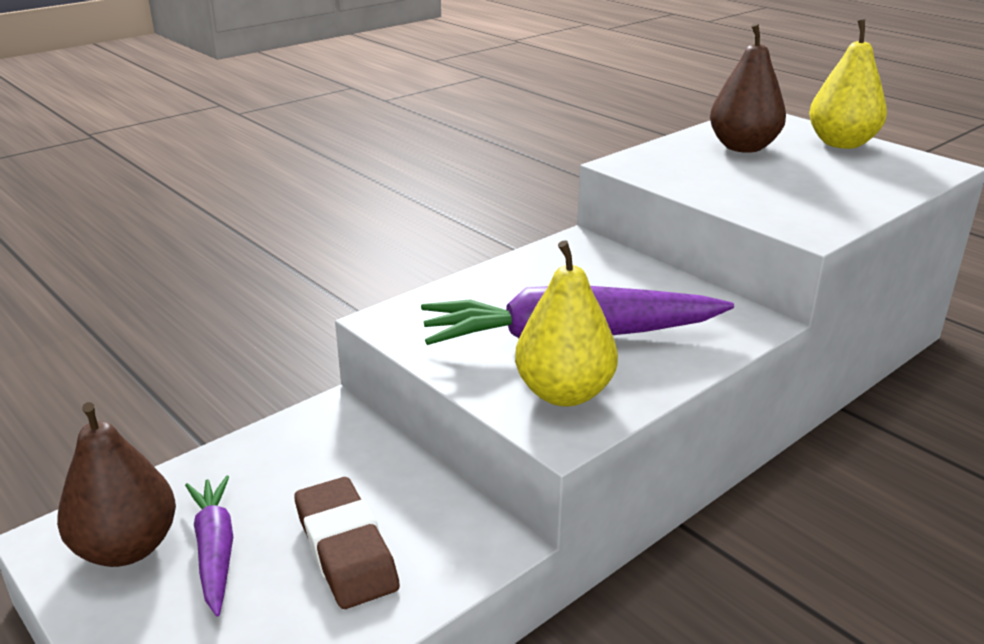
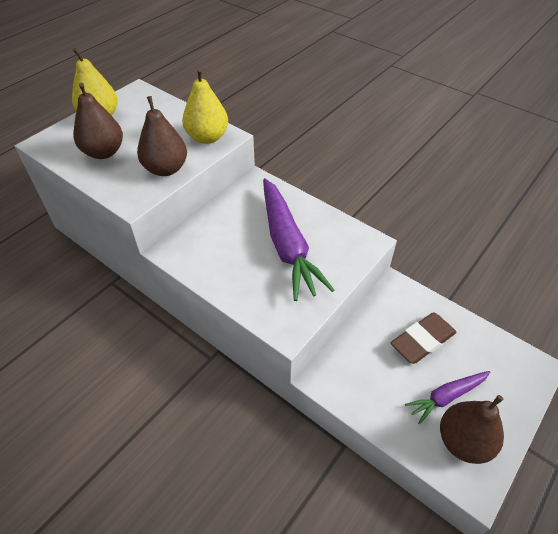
camera: 100 degrees left, 20 degrees up
yellow pear [515,240,618,407] -> yellow pear moved to [182,68,228,144]
none -> brown pear [137,96,187,176]

